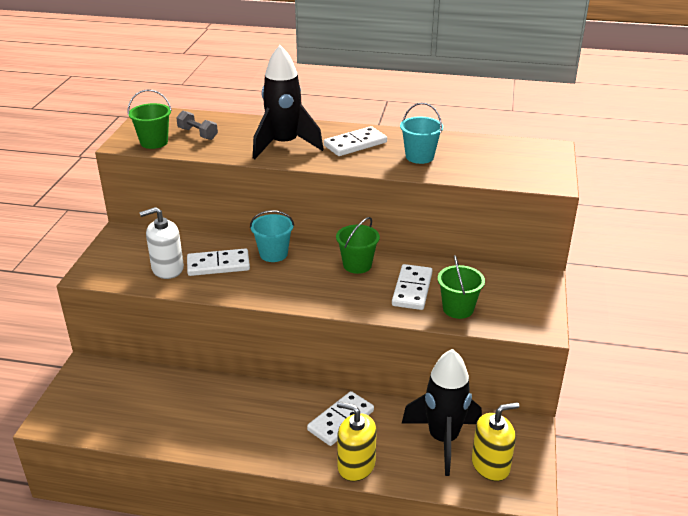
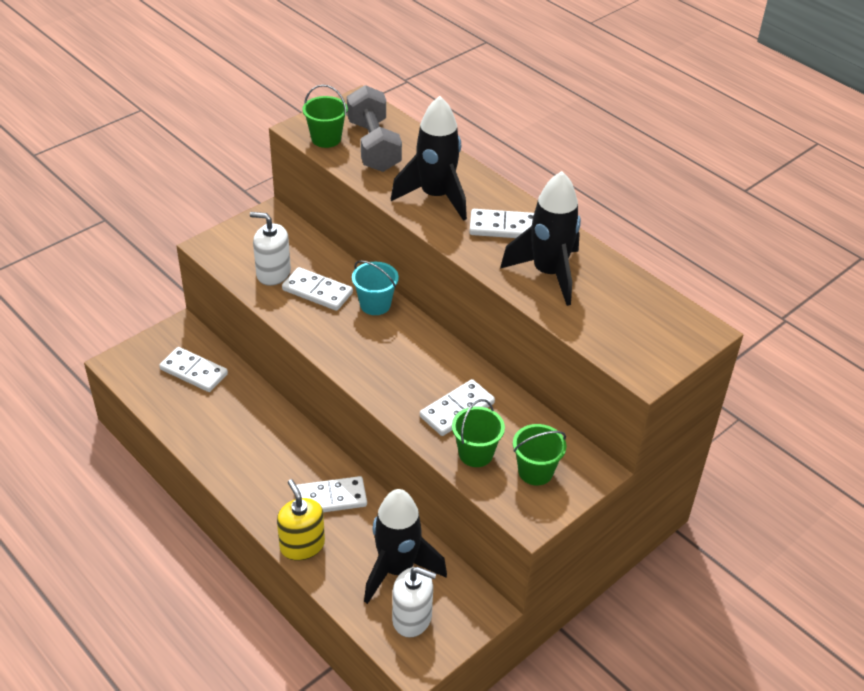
camera: 35 degrees right, 10 degrees up
grey dumbbell [176,110,218,140] -> grey dumbbell [347,85,402,172], size x1.97
green bucket [336,217,380,274] -> green bucket moved to [513,424,566,486]
turquoise bucket [400,103,443,164] -> black rocket [500,171,581,306]
yellow soap dispenser [472,402,519,481] -> white soap dispenser [392,567,437,638]
none -> white domino [159,347,228,392]

